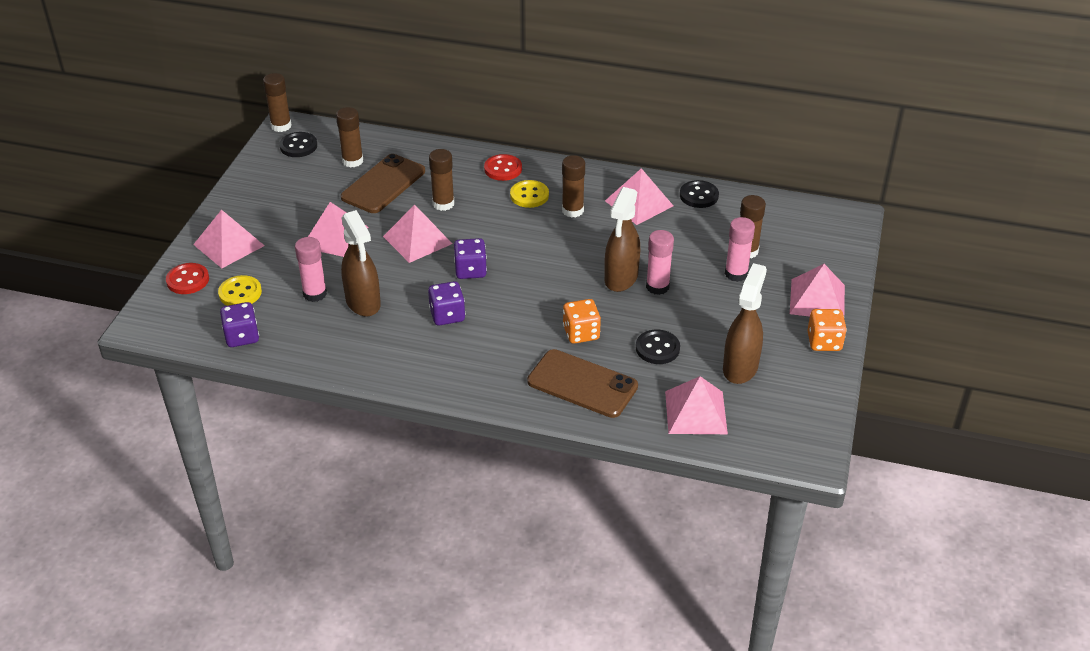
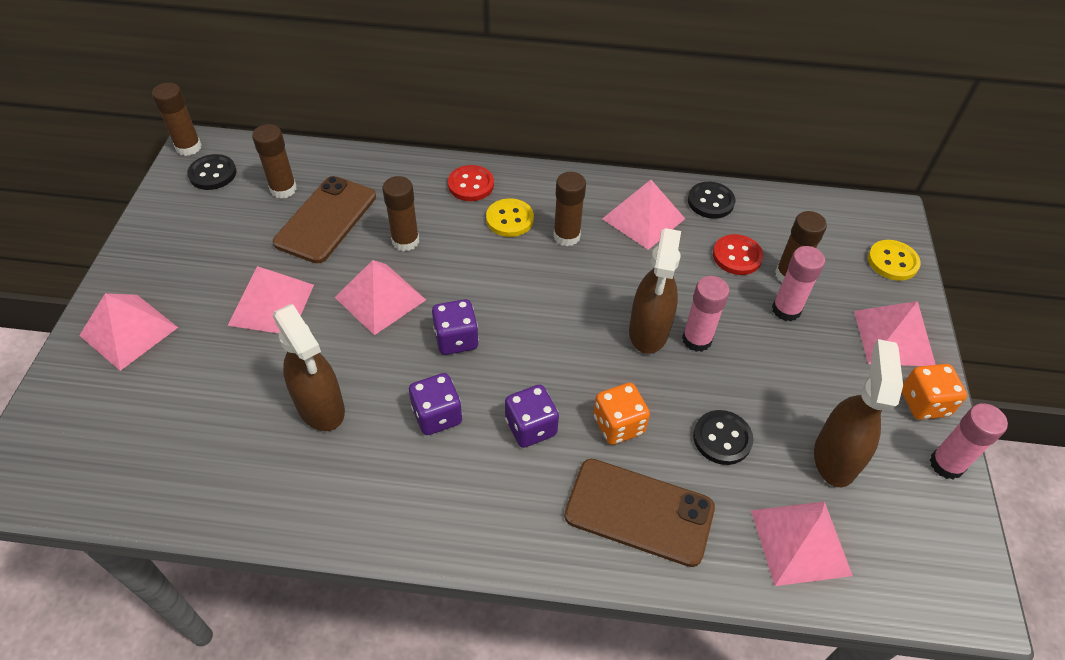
camera: 10 degrees left, 10 degrees up
red button [166,263,209,294] -> red button moved to [713,234,764,275]
yellow button [218,275,262,306] -> yellow button moved to [868,240,921,281]
purple dice [220,302,259,347] -> purple dice moved to [505,385,559,448]
pink glue stick [295,237,327,302] -> pink glue stick moved to [930,403,1008,479]

